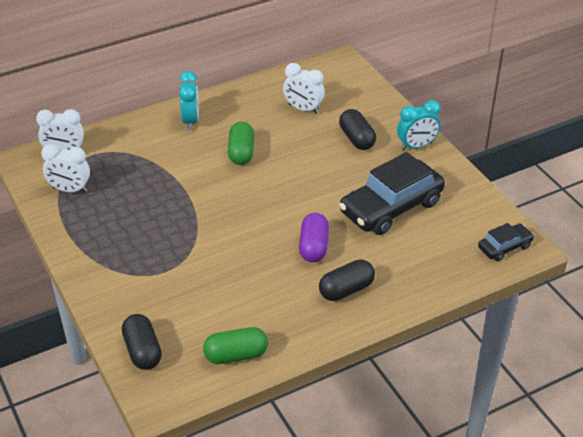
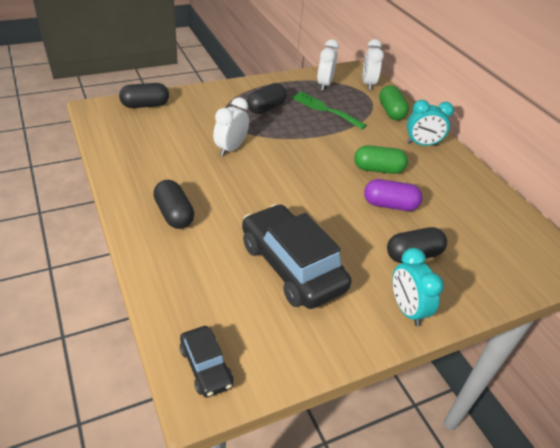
camera: 90 degrees right, 0 degrees up
green capsule [203,327,268,364] -> green capsule moved to [379,85,409,120]
white clock [283,63,325,114] -> white clock moved to [213,97,249,156]
purple capsule [299,213,329,262] -> purple capsule moved to [364,179,423,211]
none -> black capsule [247,83,287,114]
none -> green fork [292,92,367,129]

